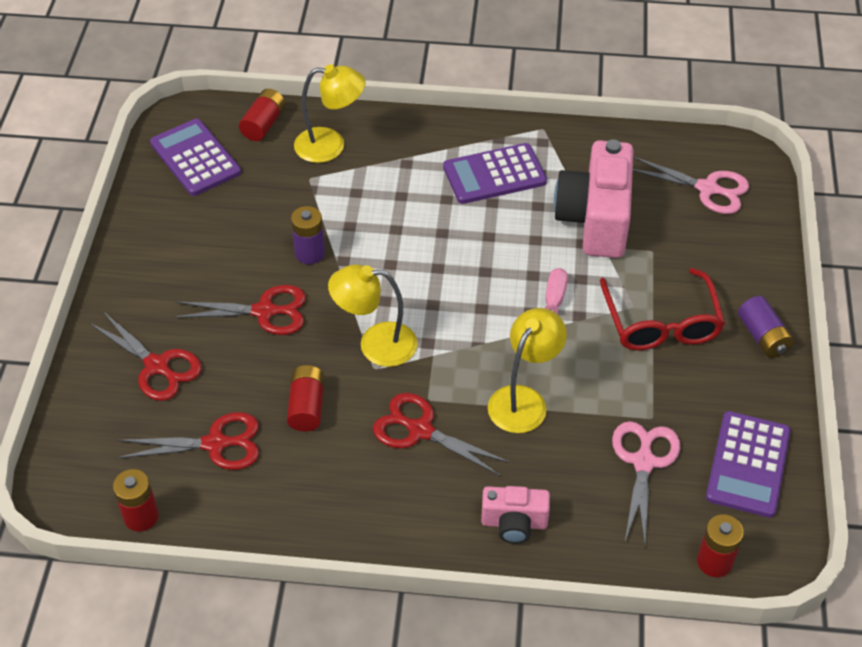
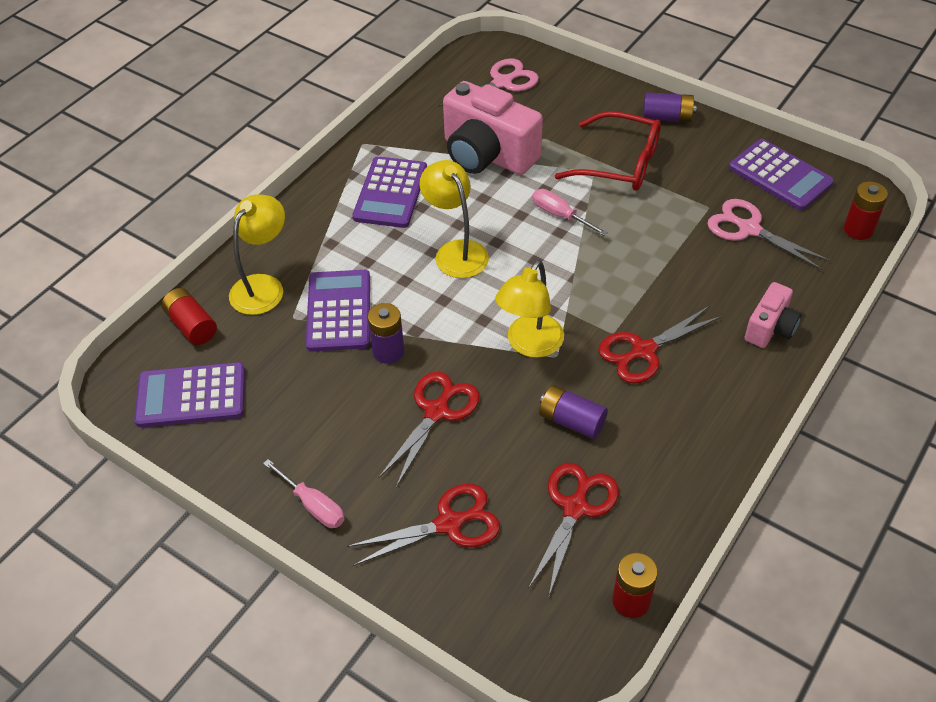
camera: 60 degrees left, 0 degrees up
red battery [287,365,324,432] -> purple battery [539,385,608,439]
yellow lamp [488,308,567,433] -> yellow lamp moved to [420,160,489,278]
none -> pink screwdriver [263,459,345,528]
none -> purple calculator [306,270,370,352]

